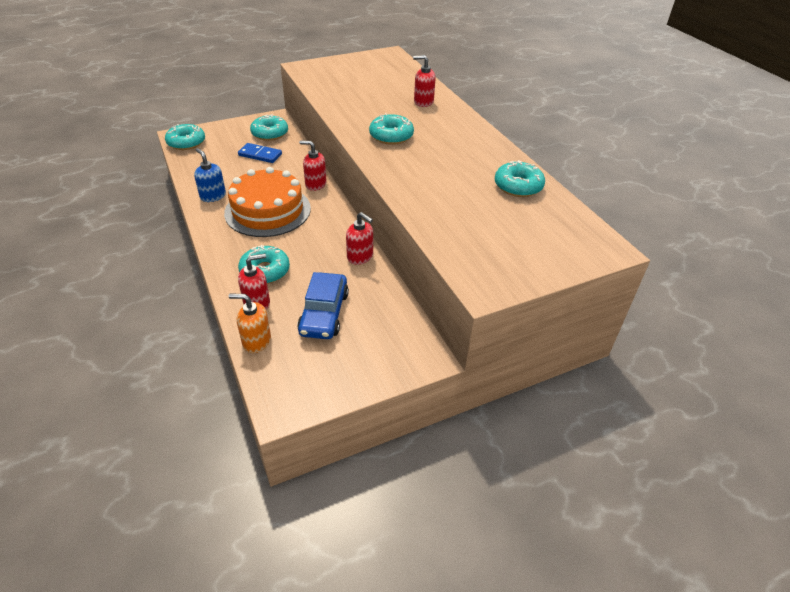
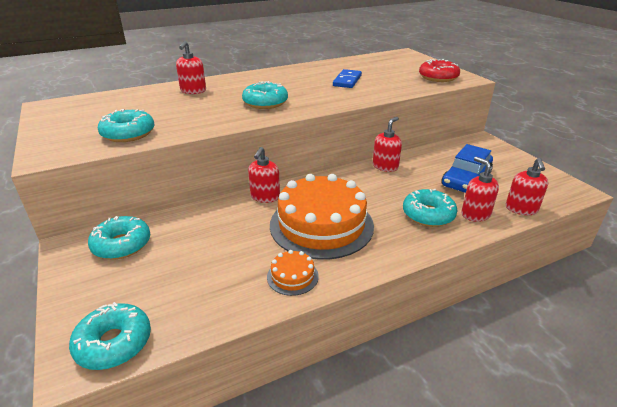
camera: 90 degrees left, 10 degrees down
blue soap dispenser [194,148,226,202] -> orange cake [267,250,319,296]
orange soap dispenser [229,294,271,353] -> red soap dispenser [506,158,548,215]
blue domino [238,143,282,163] -> blue domino moved to [333,69,362,88]
blue car [297,272,349,339] -> blue car turned 120 degrees clockwise [442,144,493,193]
turquoise donut [495,160,545,197] -> turquoise donut moved to [98,109,154,142]
none -> red donut [419,59,460,82]

